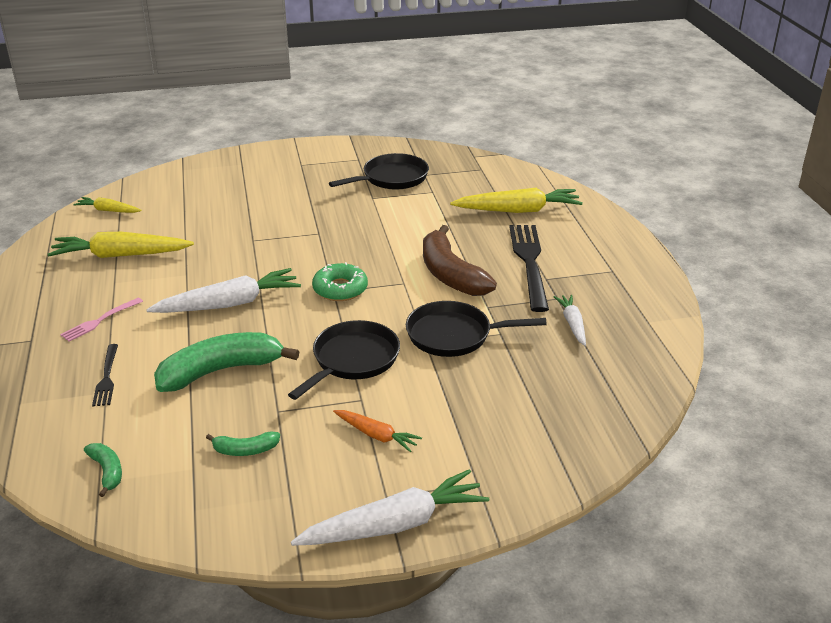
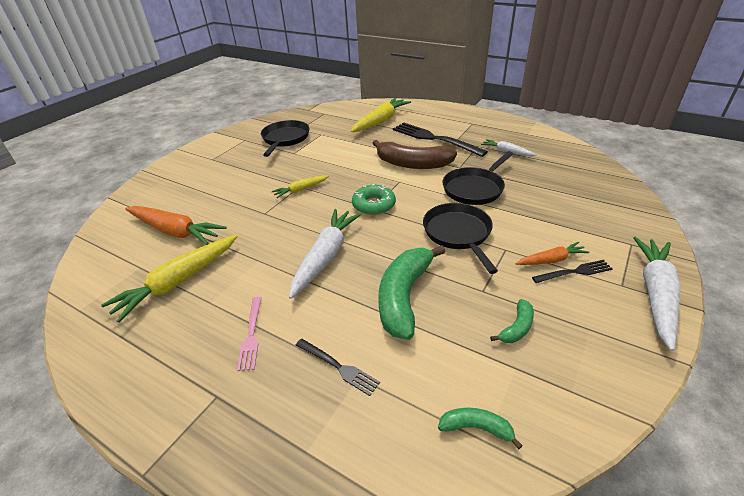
camera: 45 degrees left, 5 degrees up
yellow carrot [73,197,142,213] -> yellow carrot moved to [272,175,329,198]
none -> orange carrot [125,206,227,245]
none -> black fork [532,260,612,283]

